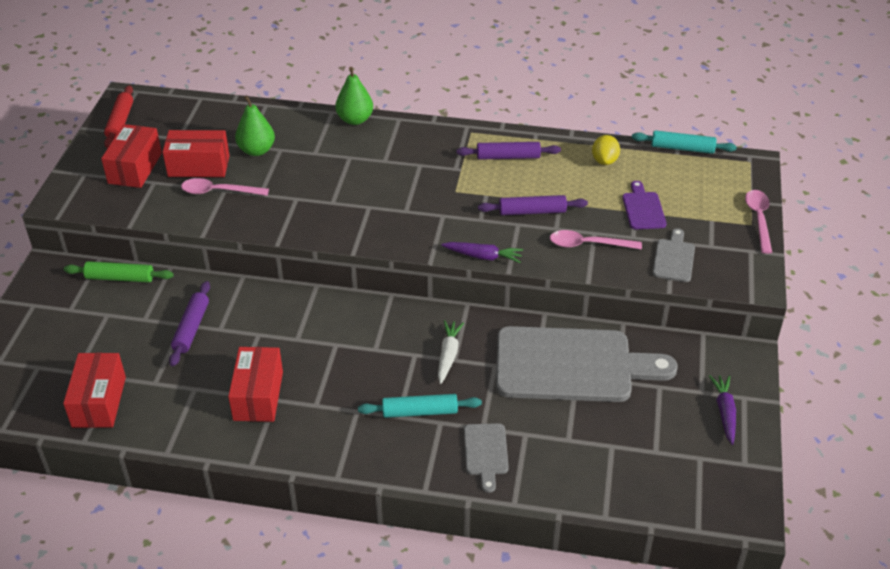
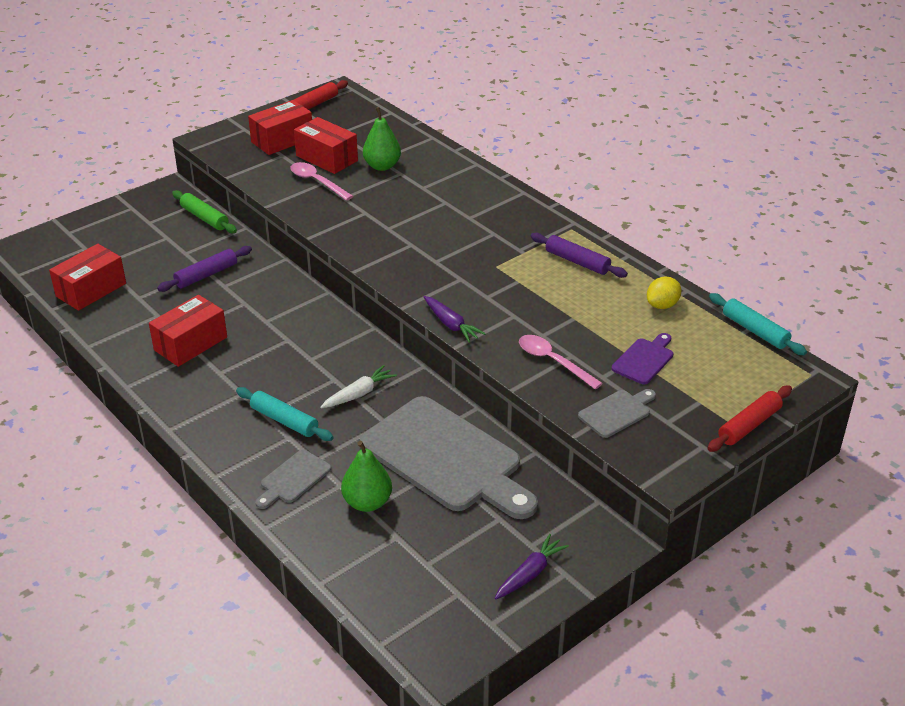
camera: 40 degrees right, 5 degrees down
green pear [335,67,373,125] -> green pear moved to [341,440,392,512]
purple rolling pin [478,195,588,215] -> none
pink spoon [745,190,772,254] -> red rolling pin [707,386,792,452]

